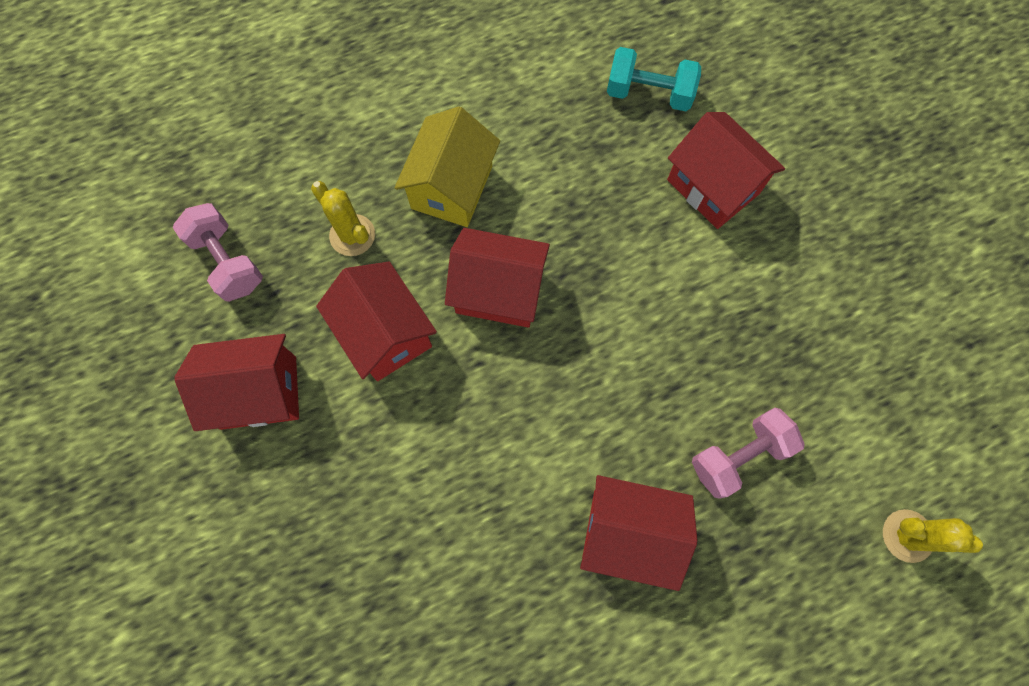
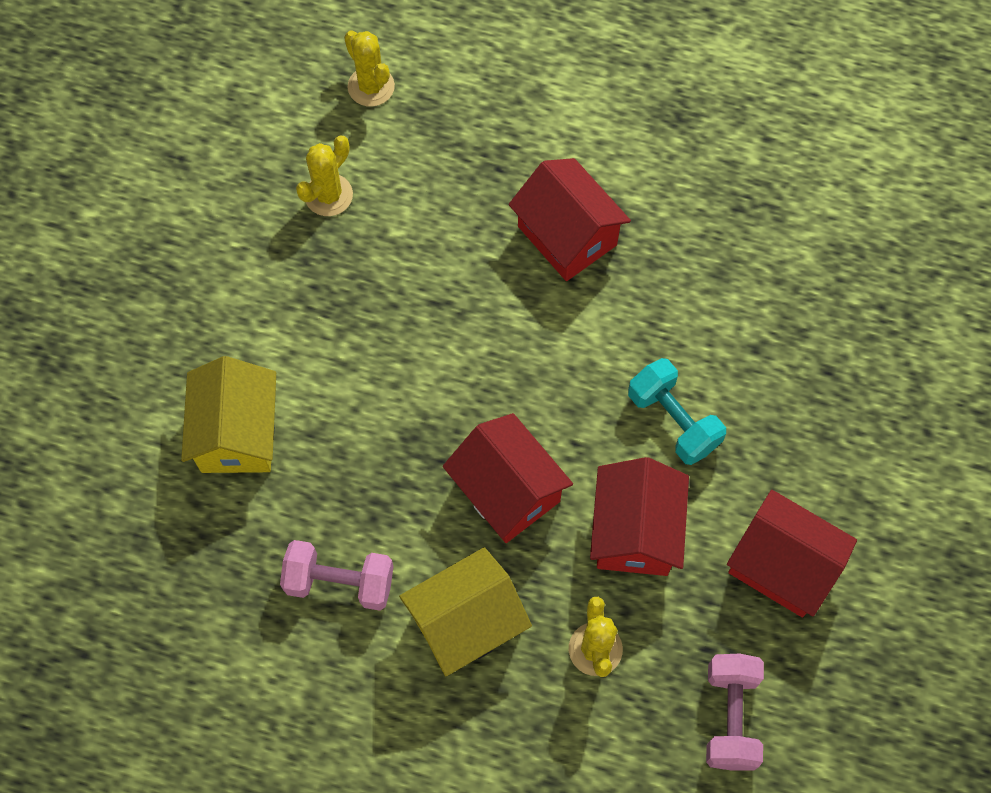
camera: 140 degrees left, 5 degrees down
turquoise dumbbell [607,47,701,111] -> turquoise dumbbell moved to [628,358,726,465]
red house [667,112,785,229] -> yellow house [181,356,276,473]
pink dumbbell [692,408,805,499] -> pink dumbbell moved to [280,540,394,611]
none -> yellow cactus [296,136,353,216]

